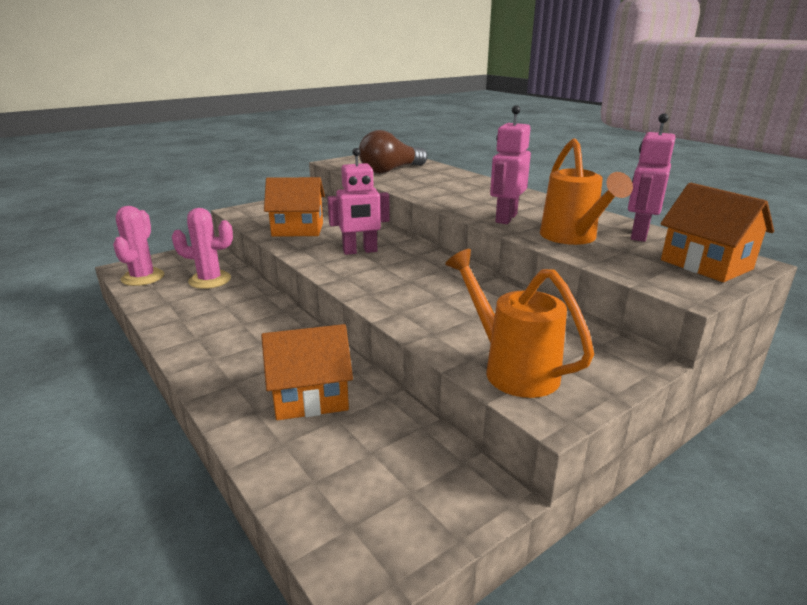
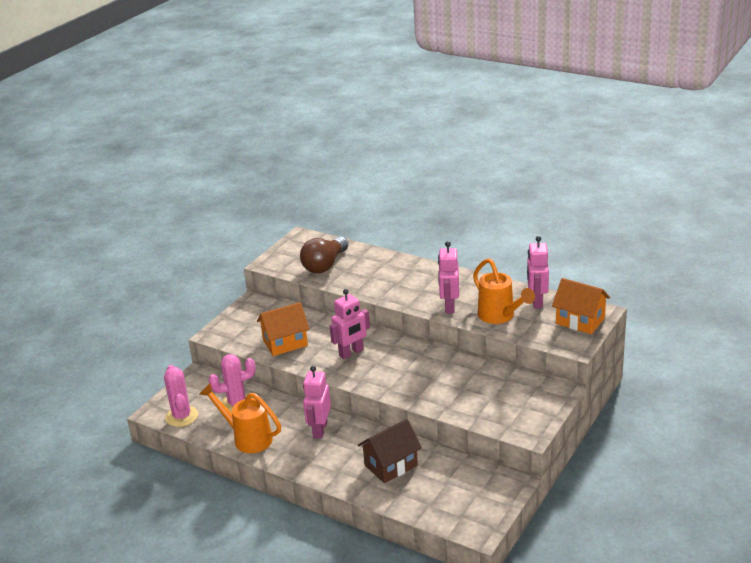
camera: 20 degrees left, 5 degrees up
orange house [261,324,353,420] -> brown house [358,419,422,483]
orange watering can [445,249,594,398] -> orange watering can moved to [200,383,281,453]
none -> pink robot [303,366,331,439]

